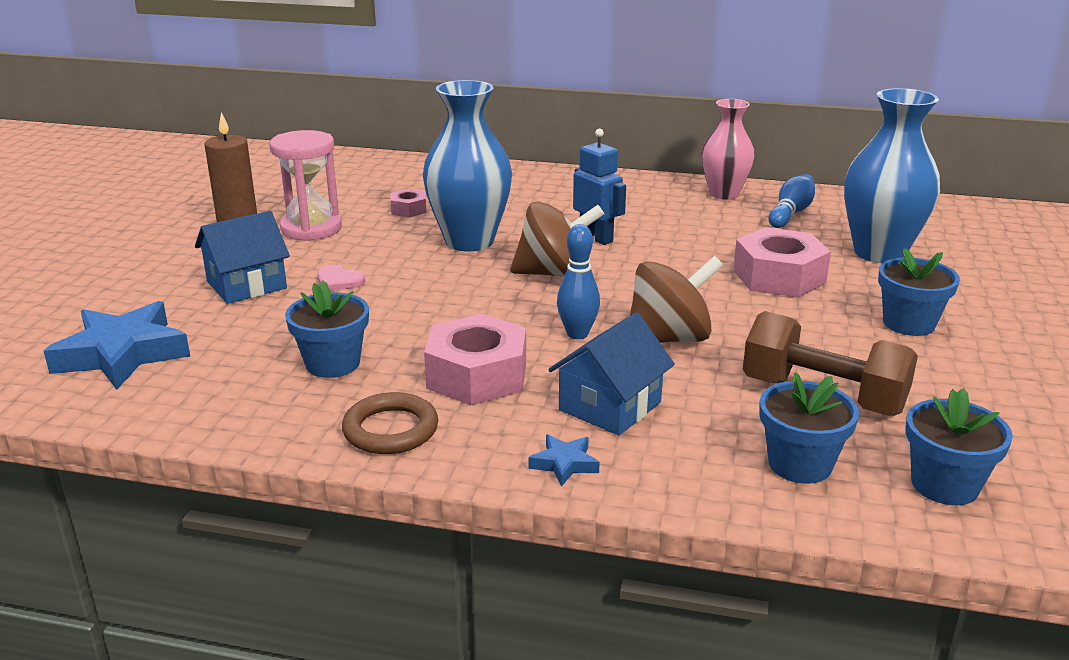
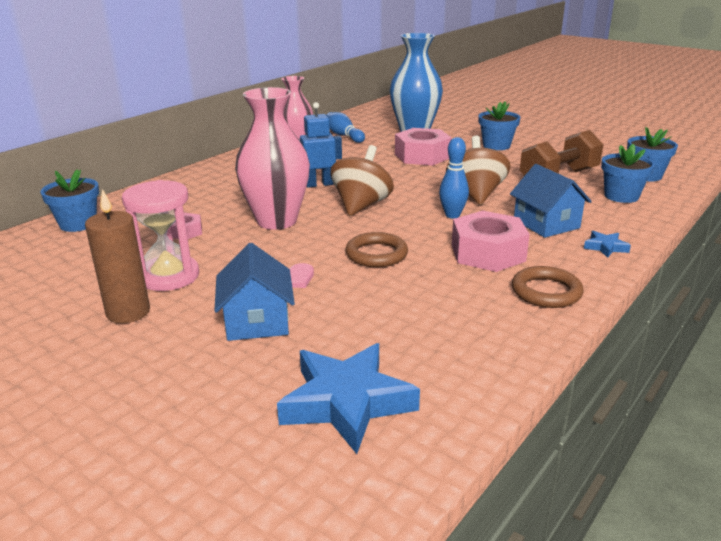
camera: 65 degrees left, 0 degrees up
blue flower pot [285,280,369,378] -> blue flower pot moved to [40,169,99,232]
blue vase [423,80,512,251] -> pink vase [235,87,310,230]
none -> brown ring [345,232,408,267]

